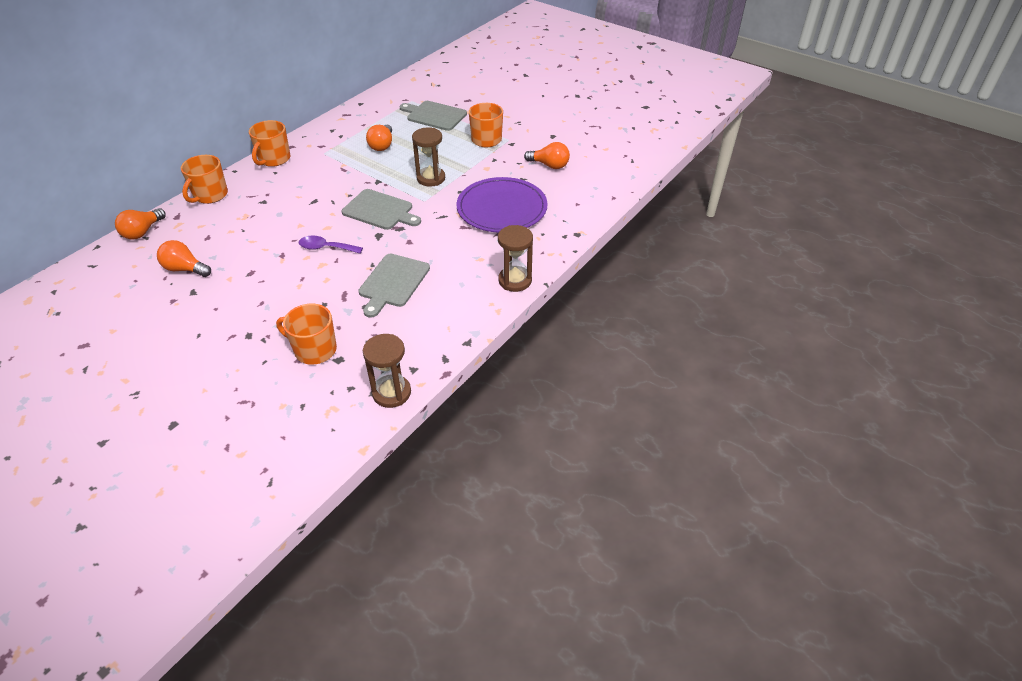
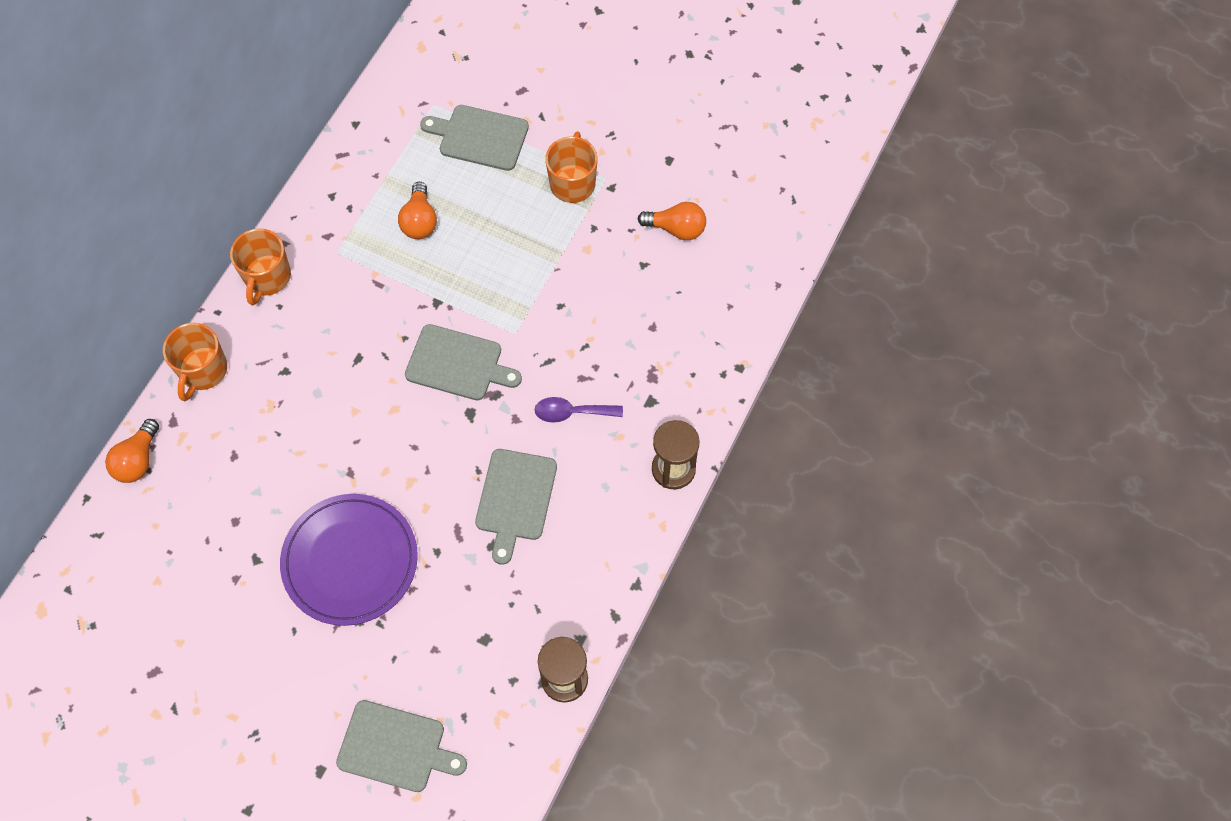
camera: 10 degrees left, 20 degrees up
orange light bulb [157,240,211,277] -> none
orange mug [276,304,337,365] -> none
purple spoon [299,236,363,254] -> purple spoon moved to [534,397,623,423]
brown hourglass [412,127,445,187] -> none
purple plate [457,177,548,232] -> purple plate moved to [280,494,418,626]
none -> grey cutting board [336,700,467,792]

